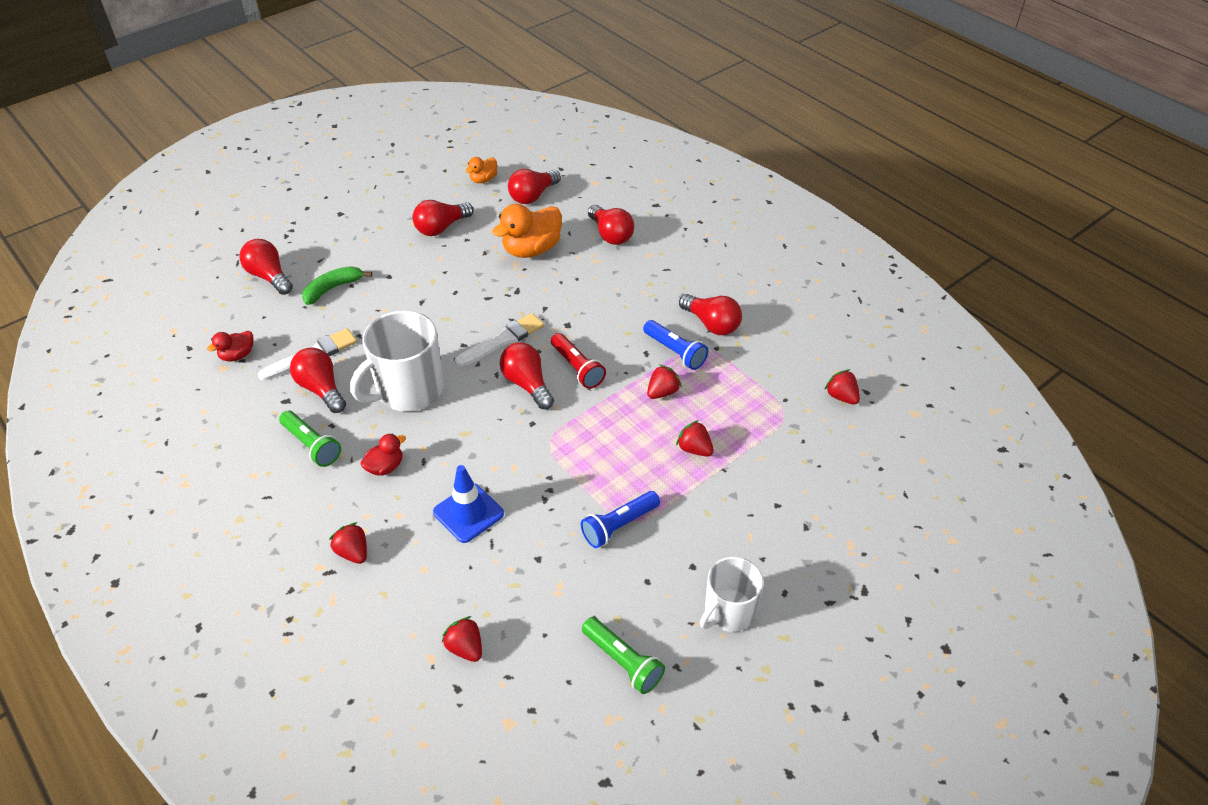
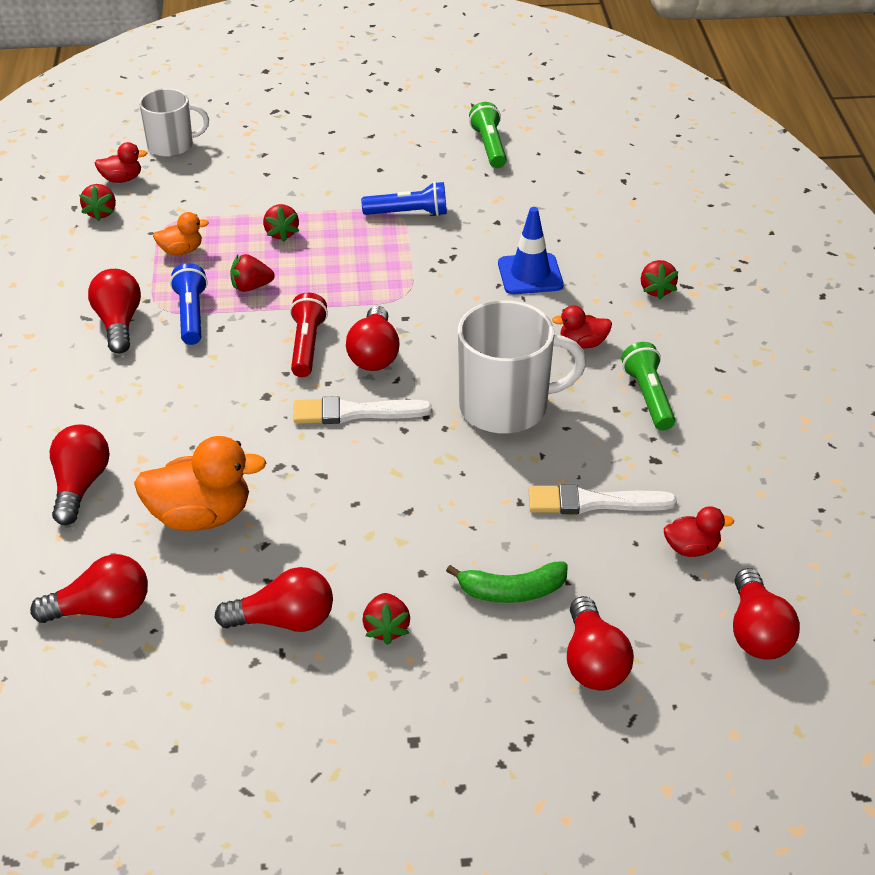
camera: 145 degrees left, 5 degrees down
red light bulb [290,348,346,413] -> red light bulb moved to [733,568,800,660]
red strawberry [442,616,482,662] -> red strawberry moved to [362,593,410,645]
orange duck [466,157,497,183] -> orange duck moved to [153,212,209,255]
white mug [700,557,764,632] -> white mug moved to [139,89,209,157]
none -> red duck [95,142,147,183]

